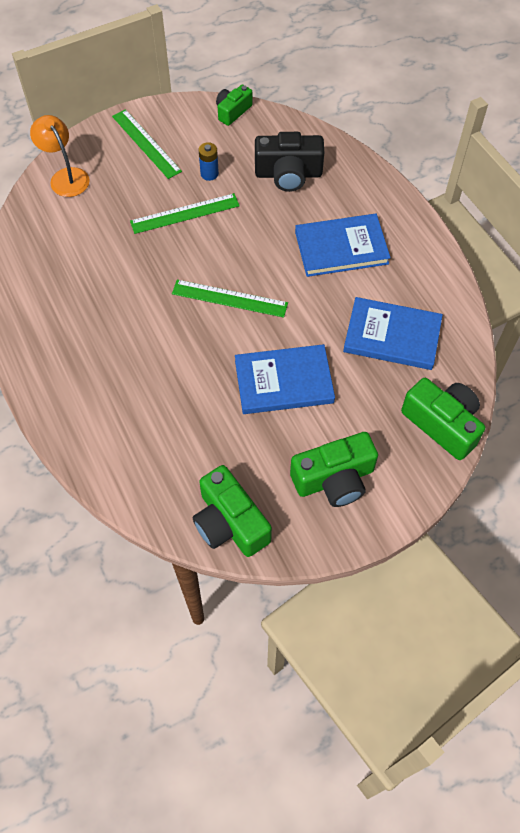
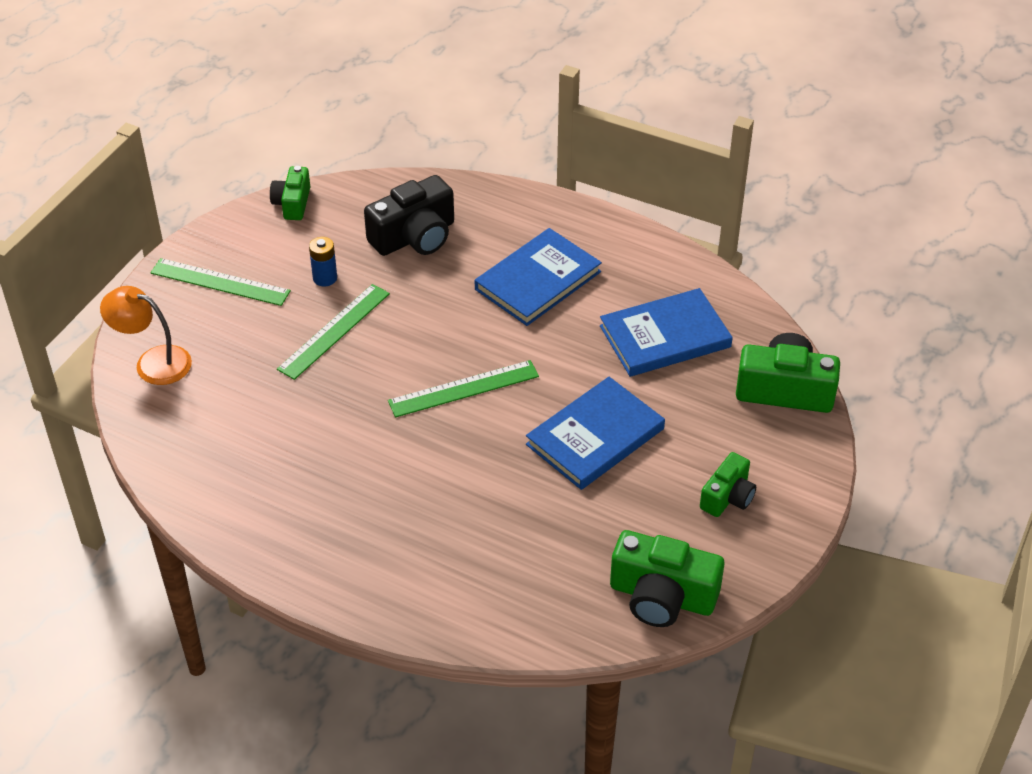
camera: 35 degrees left, 15 degrees down
green camera [290,432,378,507] -> green camera [700,452,756,517], size x0.60

